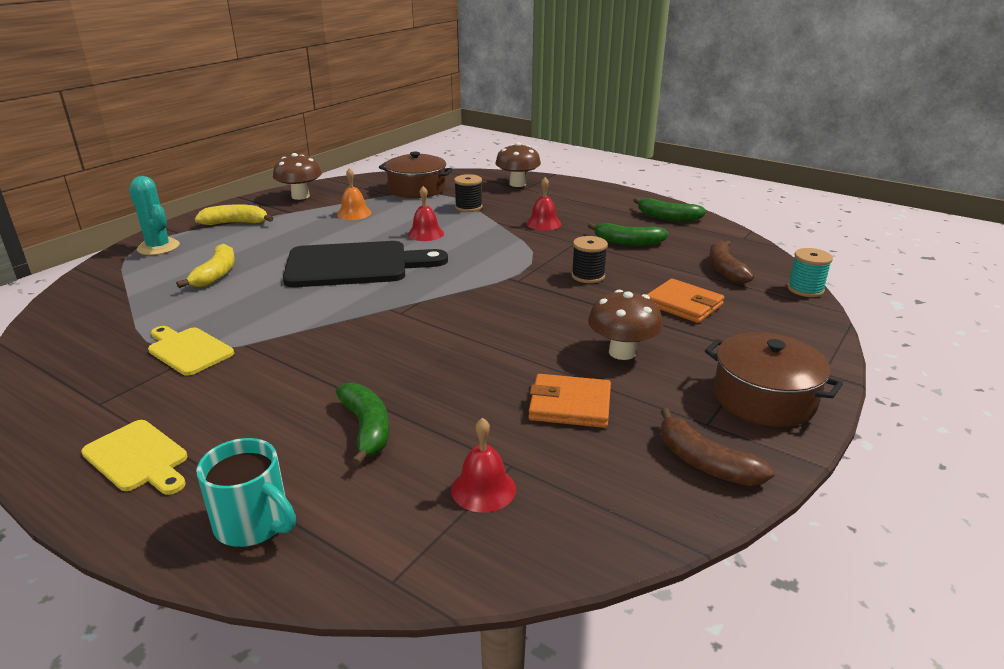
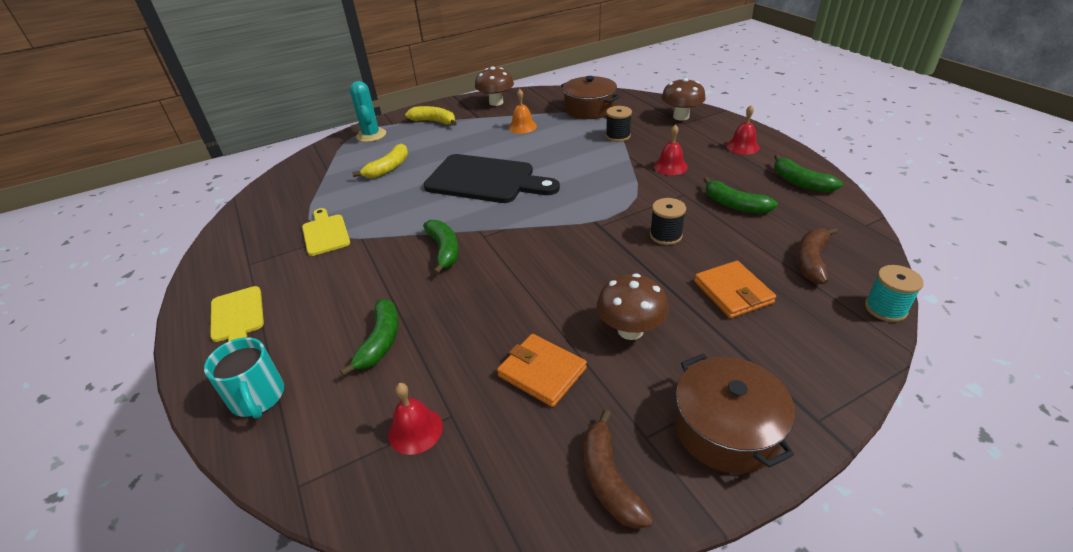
camera: 30 degrees right, 10 degrees up
red bell [408,186,444,241] -> red bell moved to [726,105,760,155]
none -> green banana [423,220,459,275]

